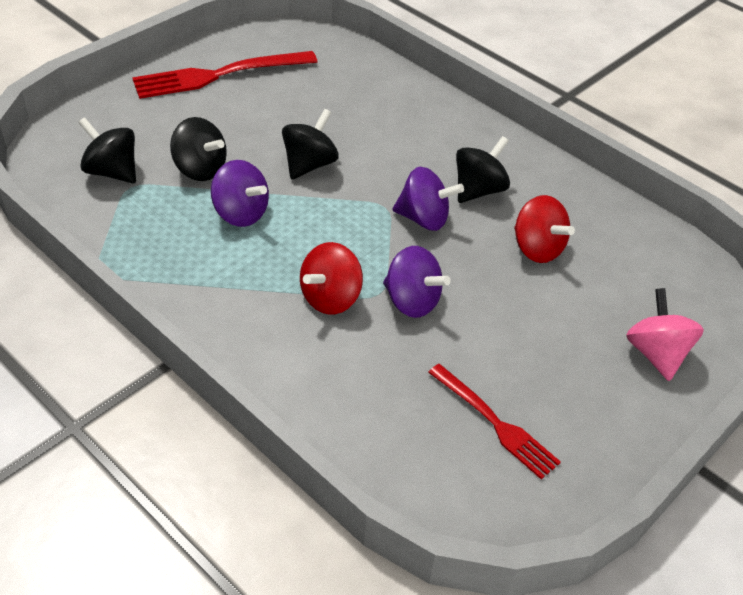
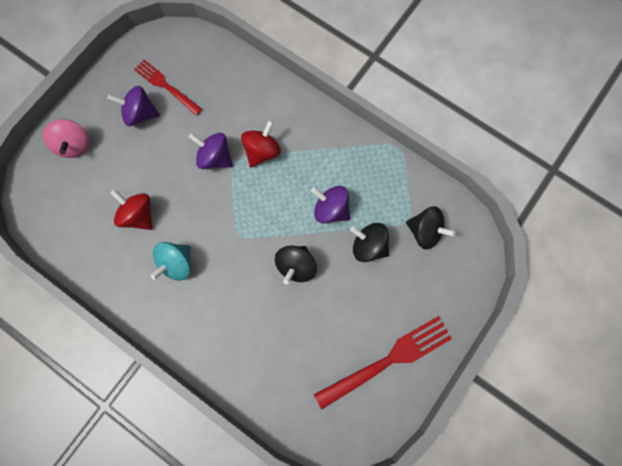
camera: 175 degrees right, 30 degrees up
purple spinning top [393,167,464,231] -> purple spinning top moved to [107,86,160,126]
black spinning top [456,136,510,203] -> turquoise spinning top [150,242,191,281]

